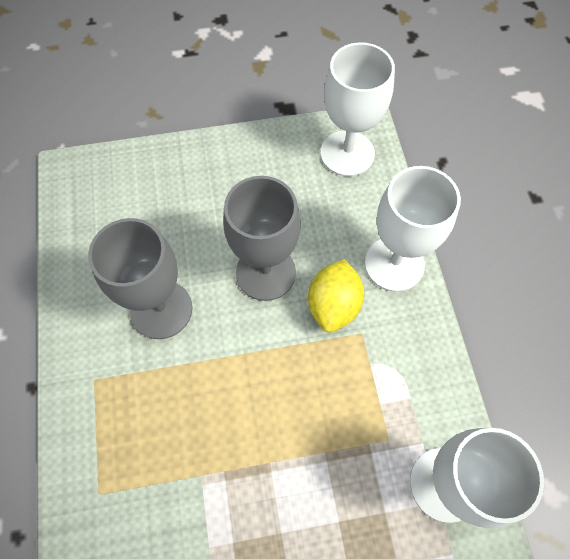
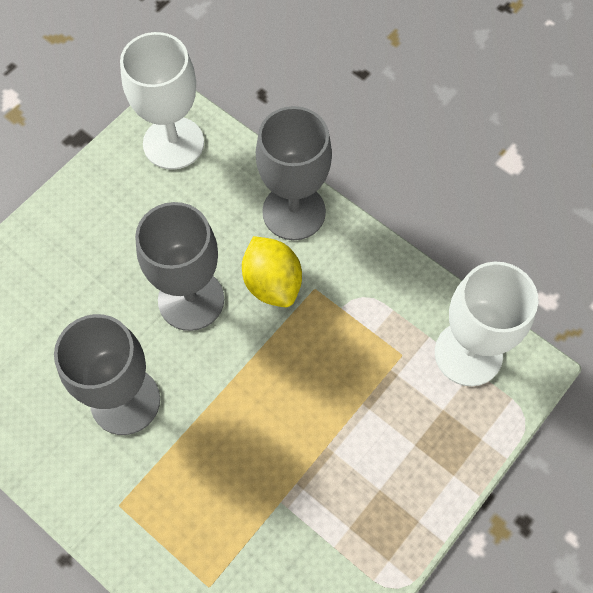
camera: 40 degrees left, 0 degrees up
white goblet [365,166,461,292] -> grey goblet [256,106,332,240]

